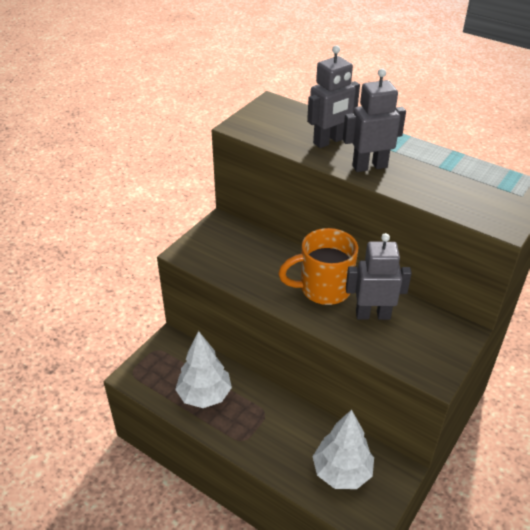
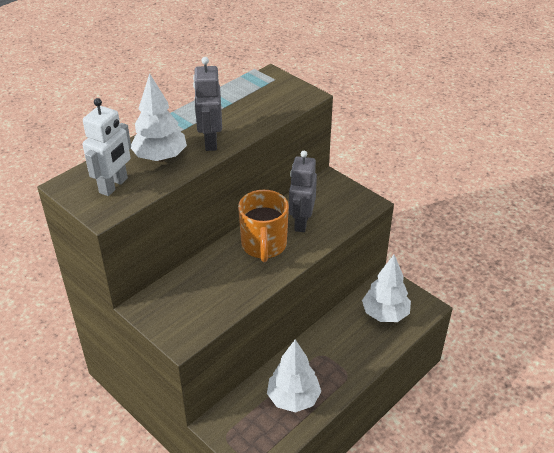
camera: 80 degrees left, 0 degrees up
grey robot [307,45,360,148] -> white tree [131,73,187,162]
none -> white robot [82,98,131,196]

